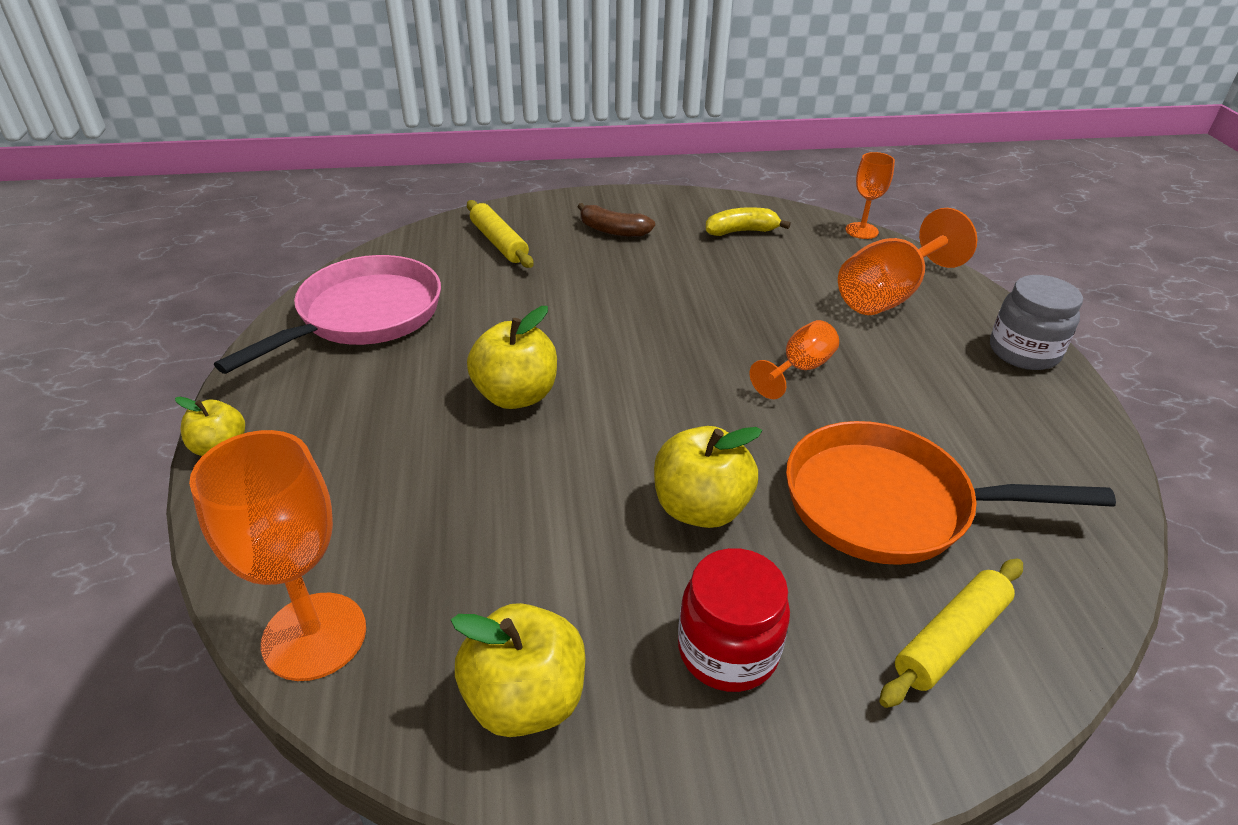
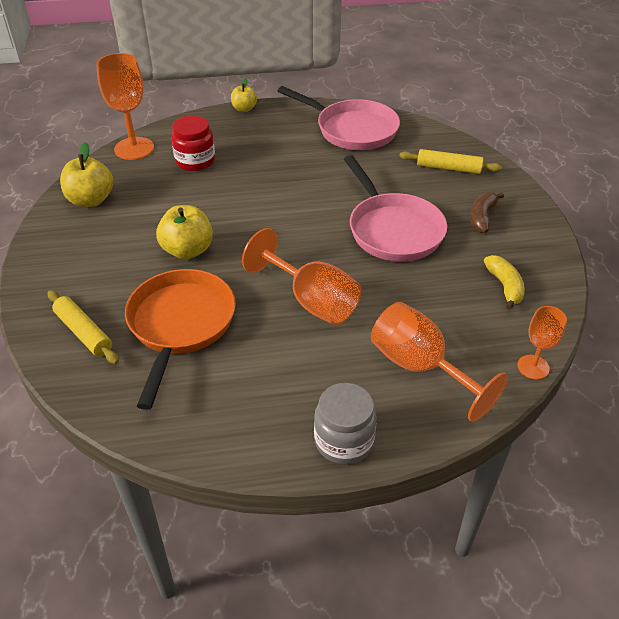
camera: 90 degrees right, 5 degrees up
yellow rolling pin [467,200,533,268] -> yellow rolling pin turned 45 degrees clockwise [399,149,502,174]
yellow apple [467,306,557,409] -> none
red jar [678,548,790,692] -> red jar moved to [171,115,215,171]
orange goblet [749,320,839,399] -> orange goblet [242,228,362,325], size x1.74
none -> pink pan [344,155,447,262]

